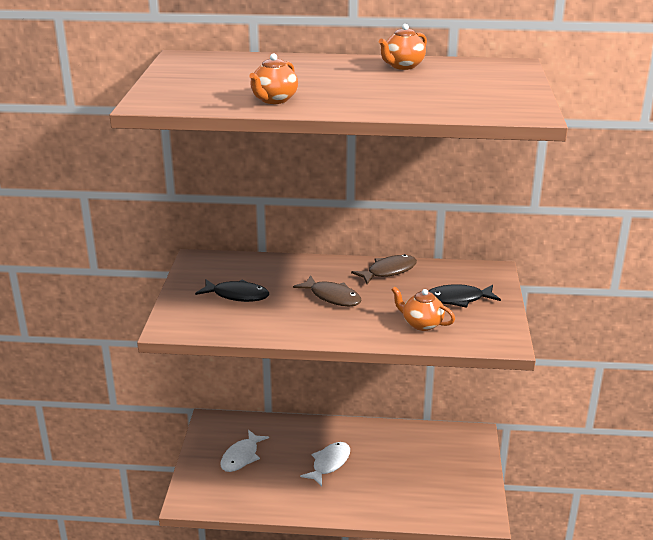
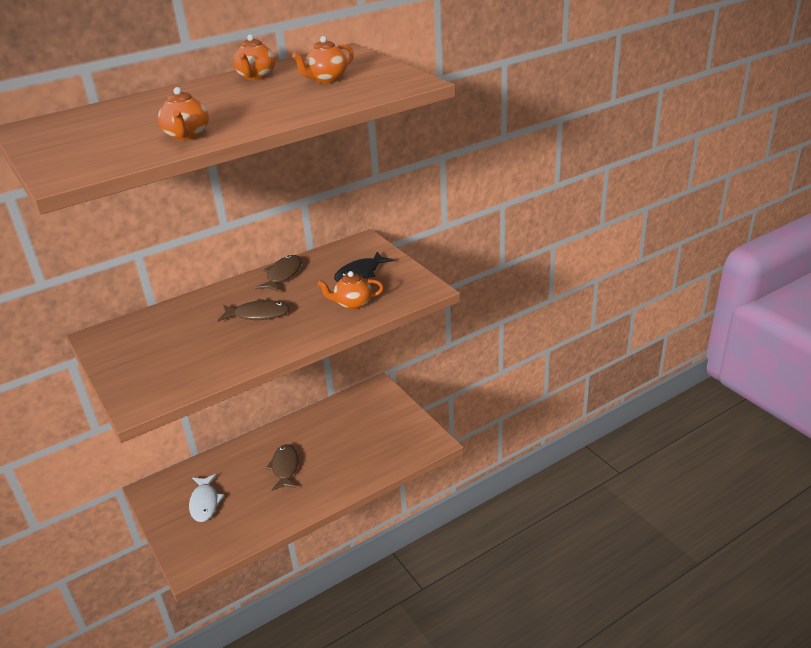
camera: 35 degrees left, 5 degrees up
black fish [195,279,269,302] -> none
white fish [300,442,350,486] -> brown fish [266,444,299,490]
none -> orange teapot [292,36,354,83]

